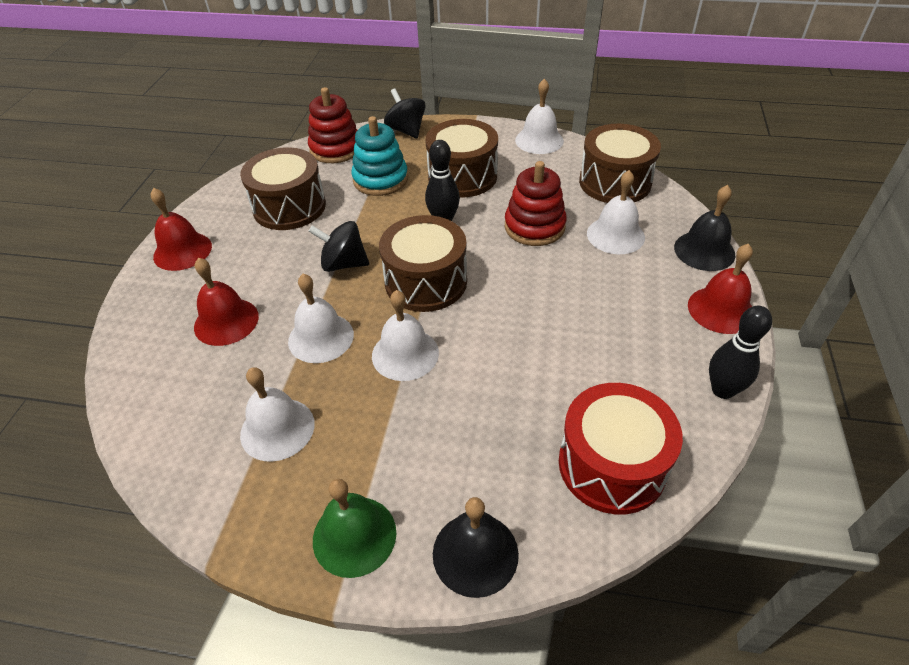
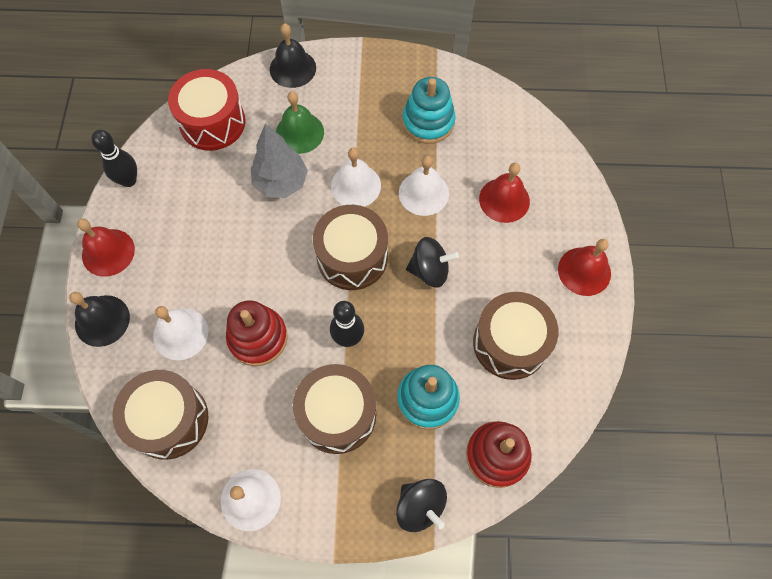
camera: 170 degrees right, 20 degrees up
white bell [240,367,315,462] -> turquoise stacking toy [402,77,455,144]
green bell [313,479,396,578] -> green bell moved to [276,91,324,154]
none -> grey tree [251,124,308,198]

